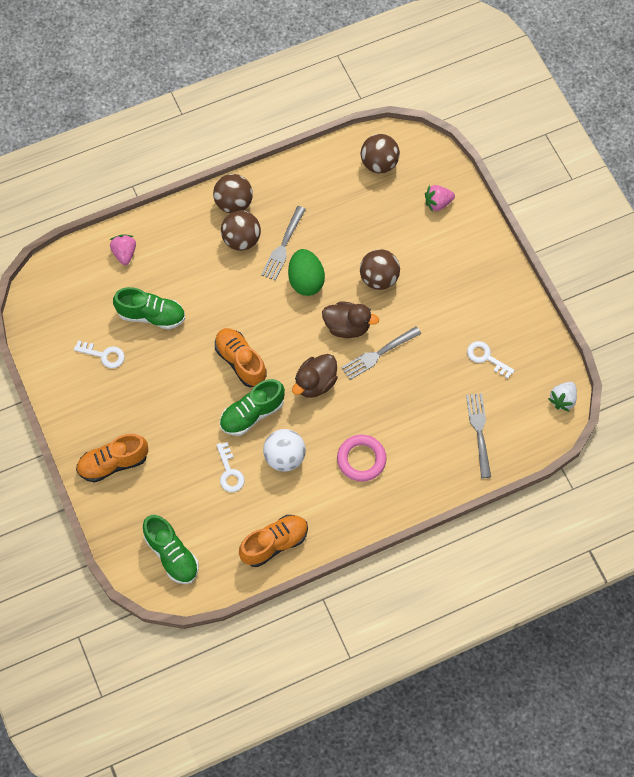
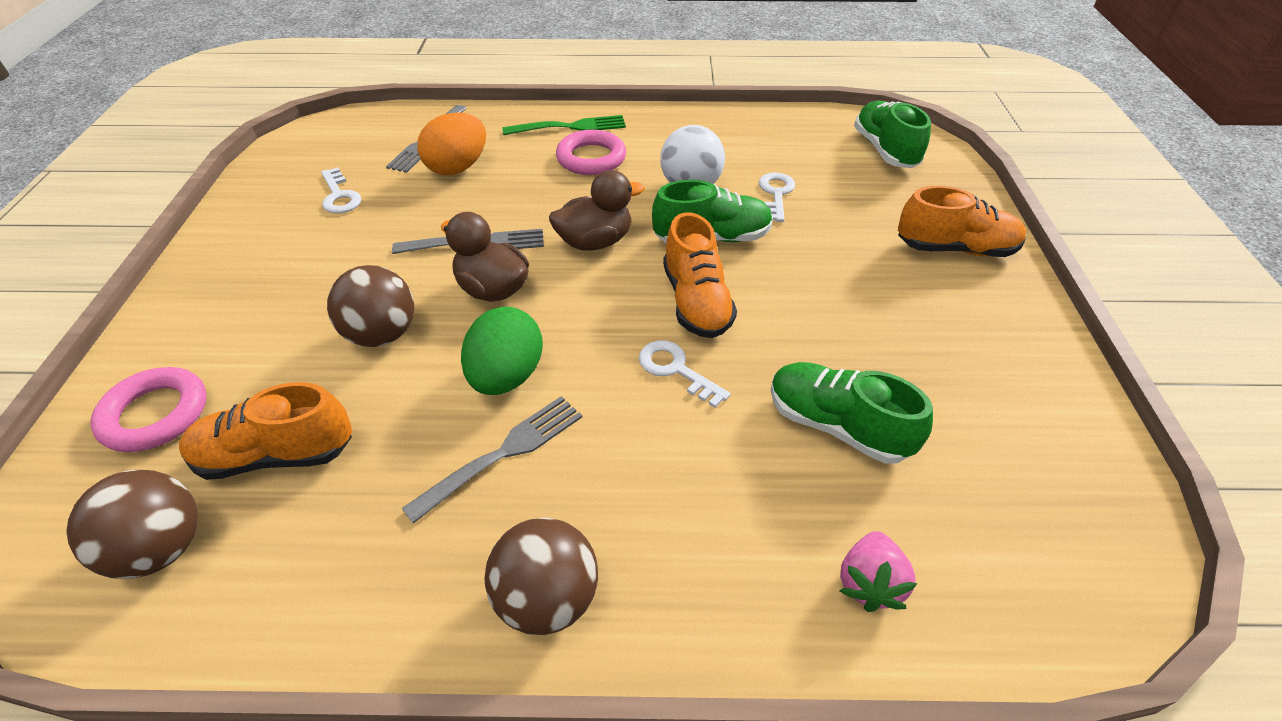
camera: 155 degrees left, 20 degrees down
white key [74,340,125,368] -> white key moved to [639,340,731,408]
brown ball [221,210,261,251] -> none
orange shoe [239,515,308,567] -> orange shoe moved to [179,382,352,480]
pink strawberry [425,185,455,212] -> pink ring [91,367,207,452]
white strawberry [548,382,577,412] -> none
none -> orange egg [417,112,486,175]
none -> green fork [502,115,626,135]

